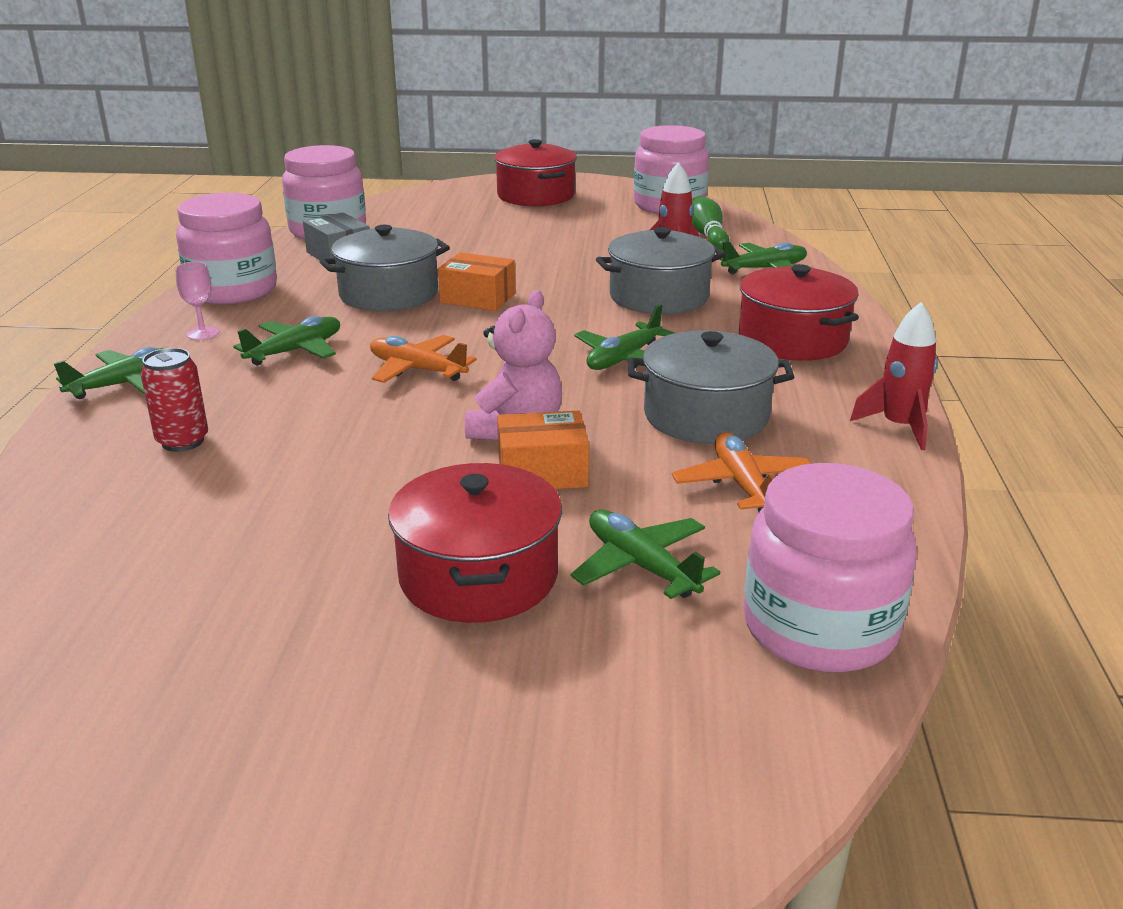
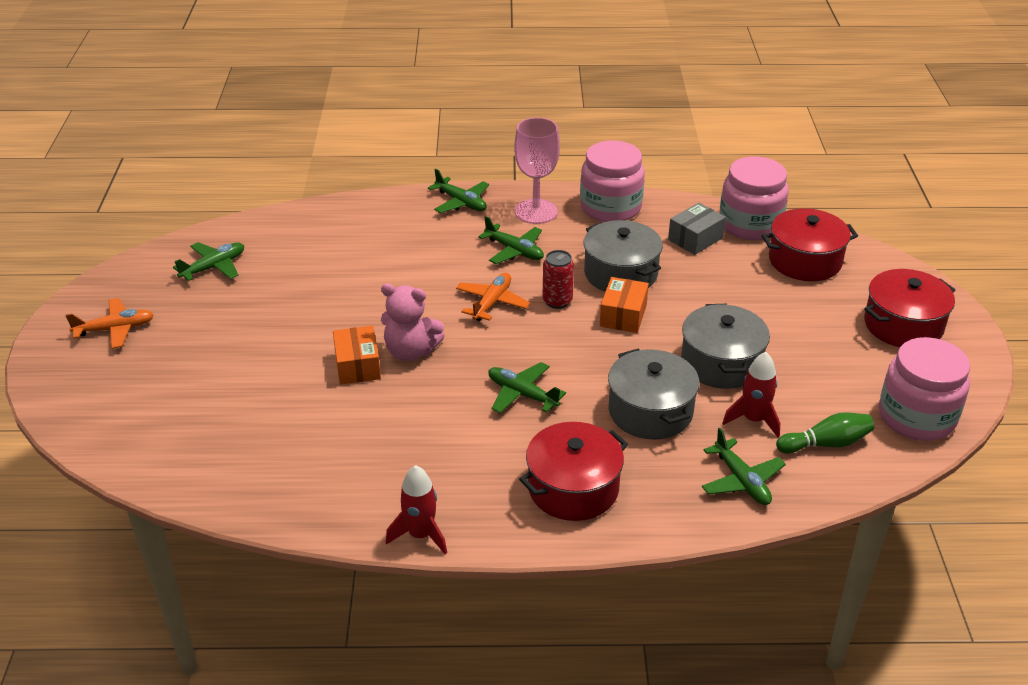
camera: 85 degrees right, 10 degrees up
red can [141,348,208,452] -> red can moved to [542,250,574,309]
pink goblet [175,262,219,340] -> pink goblet [514,117,560,224], size x2.12
red pot [388,463,562,623] -> red pot moved to [762,208,858,281]
green plane [571,510,720,599] -> green plane moved to [173,242,244,281]
grey pot [628,330,794,444] -> grey pot moved to [681,304,770,389]
orange plane [672,432,811,512] -> orange plane moved to [66,298,154,349]
pink jar [744,463,917,672] -> none

